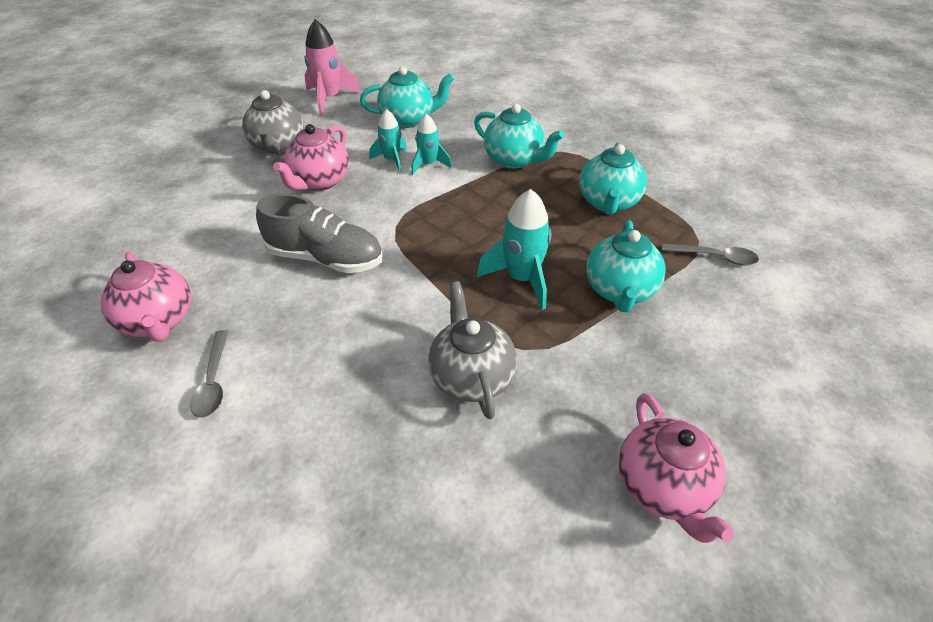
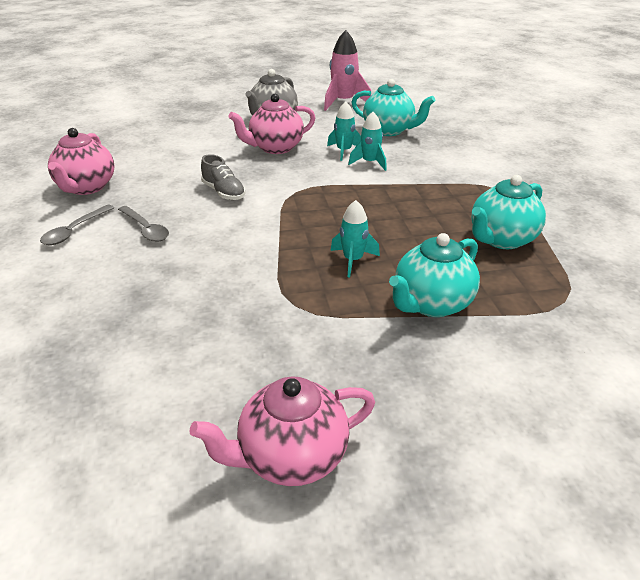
camera: 35 degrees right, 10 degrees down
grey shoe [256,194,383,273] -> grey shoe [201,154,245,200], size x0.58
grey teapot [428,281,517,419] -> none
turquoise teapot [474,104,564,169] -> none
turquoise rocket [477,189,551,310] -> turquoise rocket [331,200,380,278], size x0.63
pink teapot [619,393,734,543] -> pink teapot turned 45 degrees clockwise [189,376,375,486]
grey spoon [662,243,759,266] -> grey spoon moved to [118,206,169,242]

